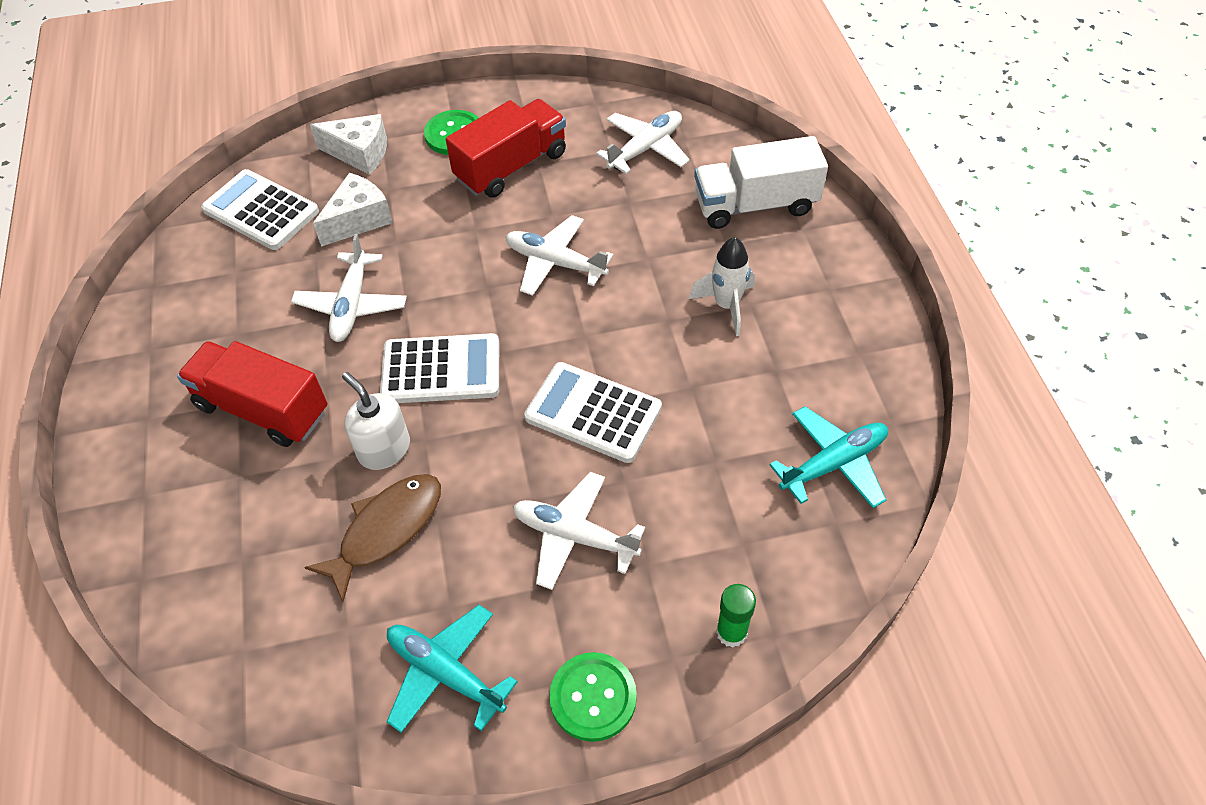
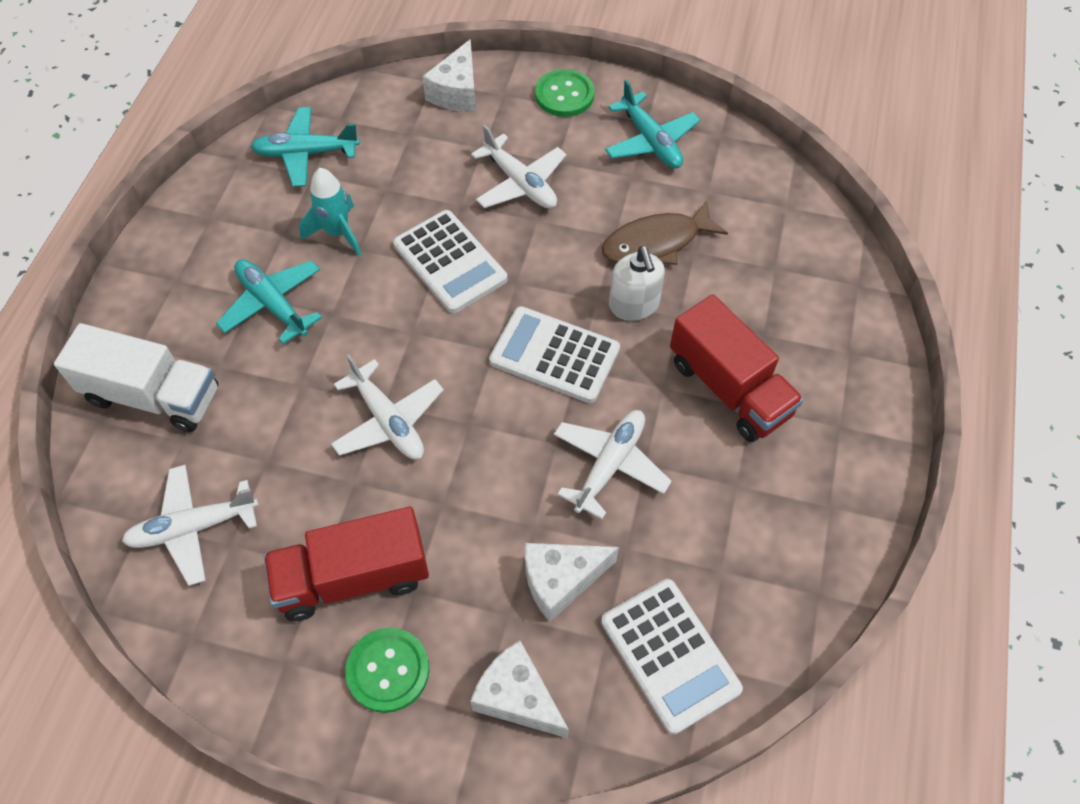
camera: 155 degrees left, 5 degrees up
white rocket [689,237,755,336] -> turquoise plane [216,259,322,344]
green glue stick [716,584,756,647] -> white cheese [422,39,476,112]
none -> turquoise rocket [299,168,361,256]

